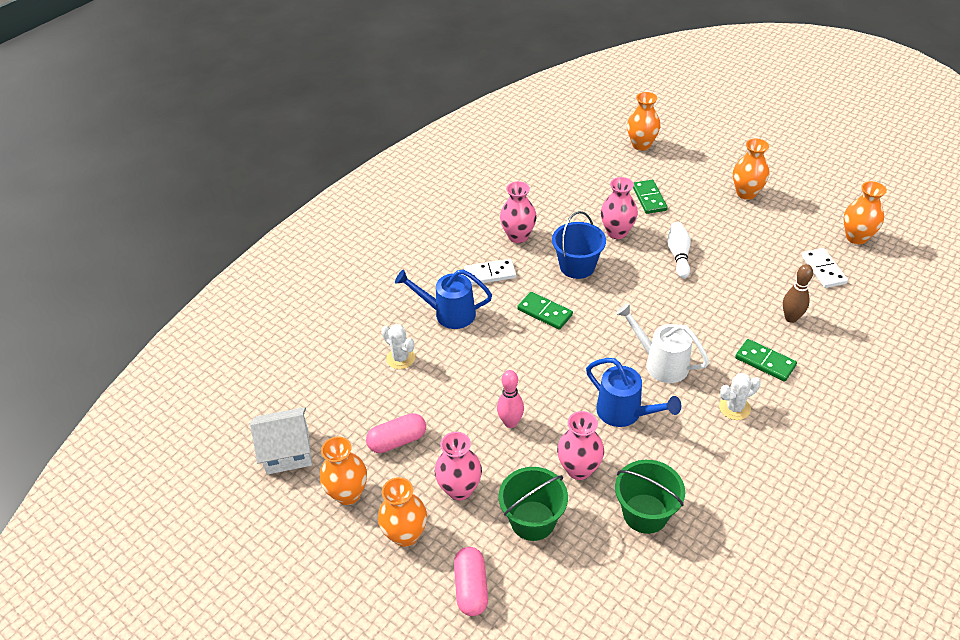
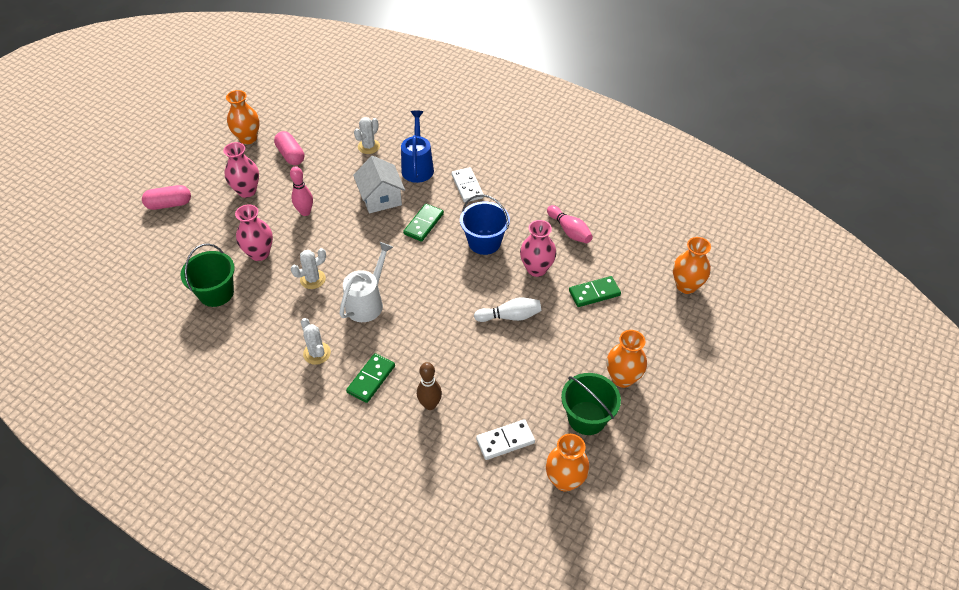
camera: 80 degrees right, 5 degrees up
white house [250,407,312,475] -> white house moved to [353,156,405,213]
orange vase [378,477,427,547] -> none
green bucket [499,467,568,541] -> green bucket moved to [561,373,621,435]
pink vase [500,181,537,243] -> none
blue watering can [586,358,681,427] -> white cactus [291,248,326,289]
none -> pink bowling pin [547,205,593,243]

